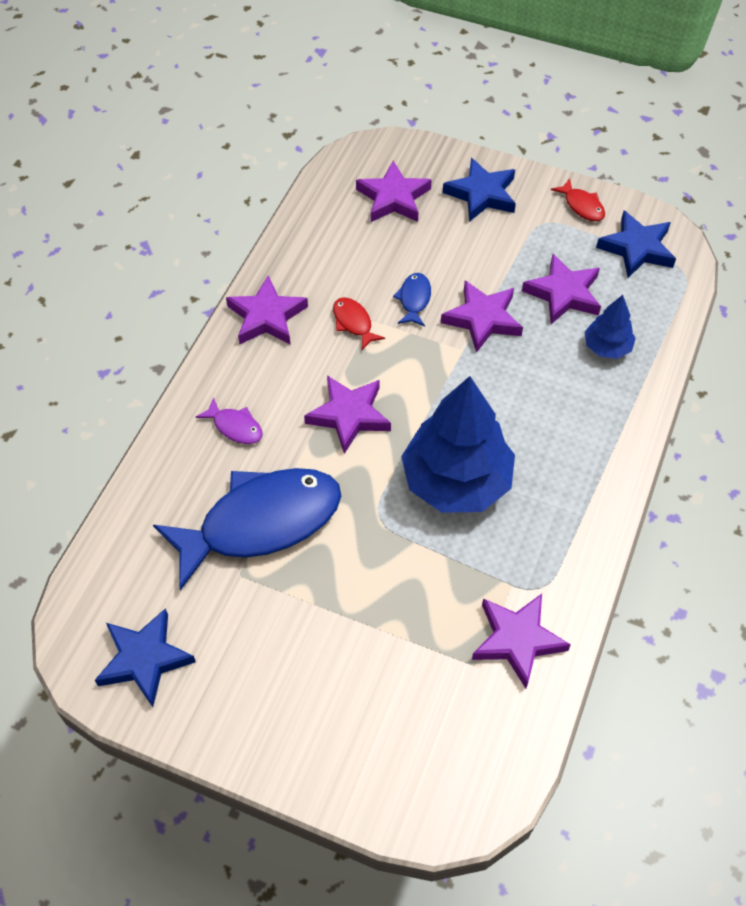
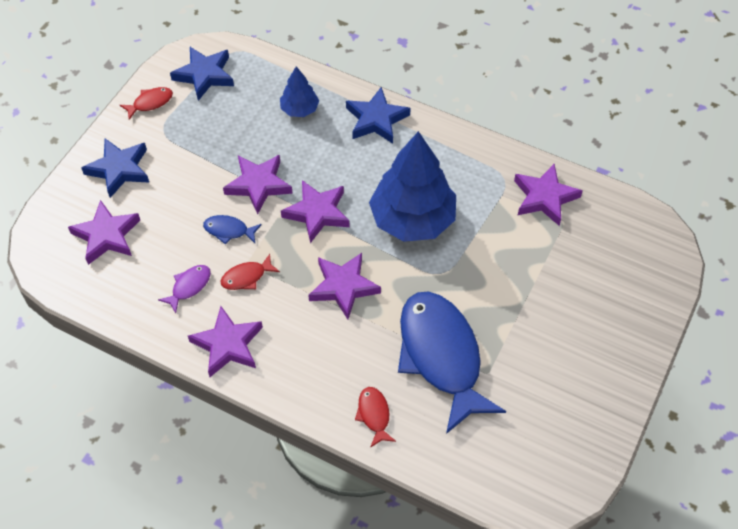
camera: 85 degrees left, 0 degrees up
blue star [95,608,196,707] -> blue star moved to [346,87,411,144]
purple fish [196,397,263,444] -> purple fish moved to [158,265,211,313]
purple star [522,254,601,324] -> purple star moved to [281,180,349,243]
none -> red fish [355,387,396,448]

